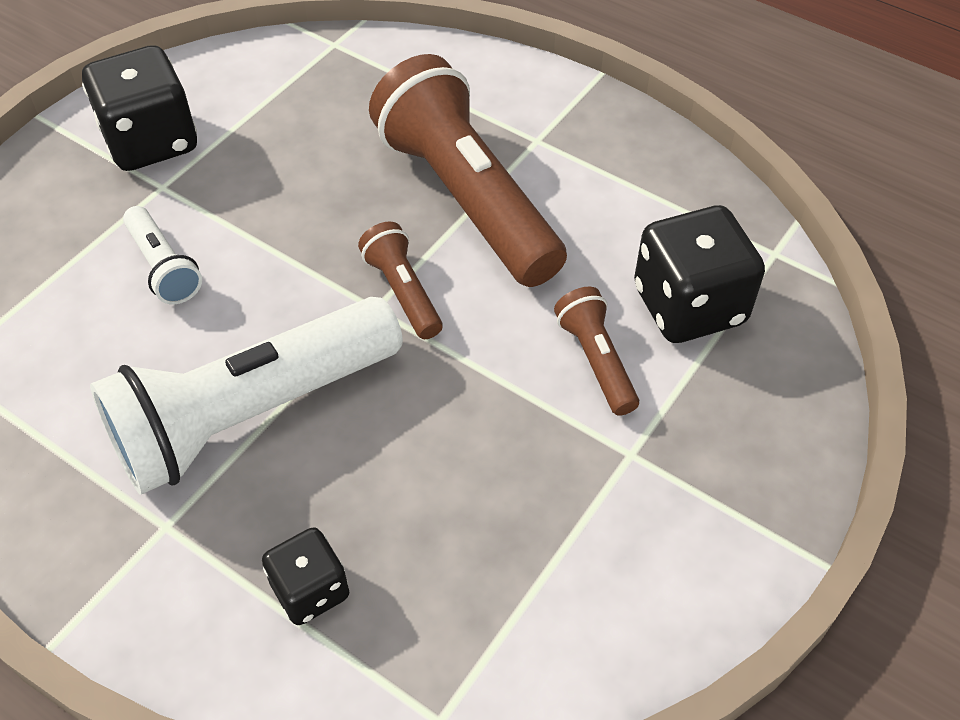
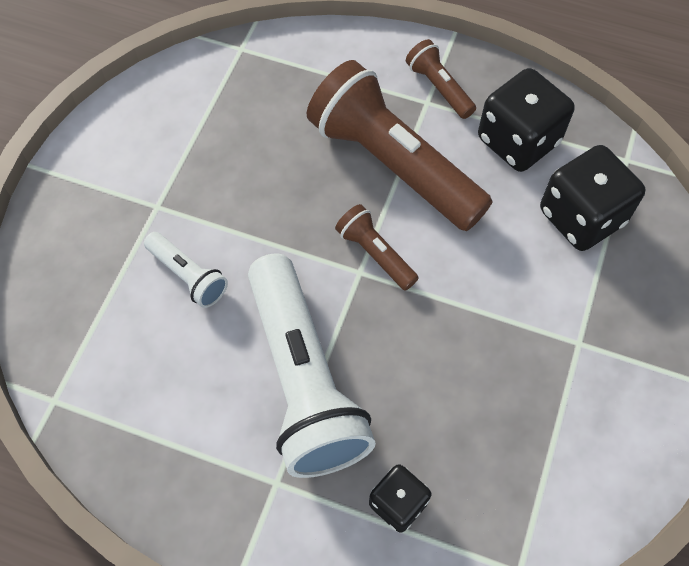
camera: 15 degrees left, 10 degrees up
black dice [82,45,197,171] -> black dice moved to [478,68,575,172]
white flashlight [90,297,403,495] -> white flashlight turned 60 degrees counterclockwise [248,253,376,478]
brown flashlight [554,287,639,416] -> brown flashlight moved to [406,39,476,119]

